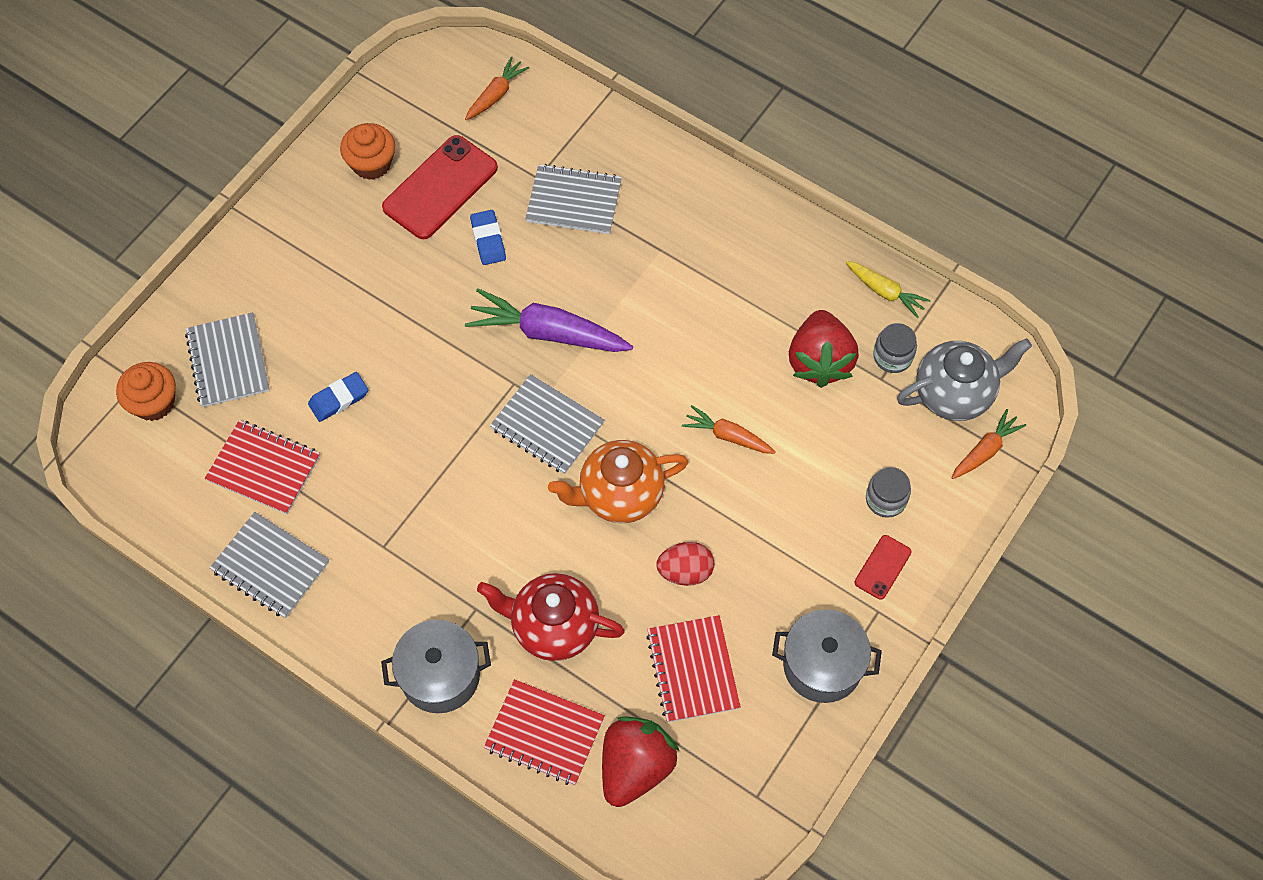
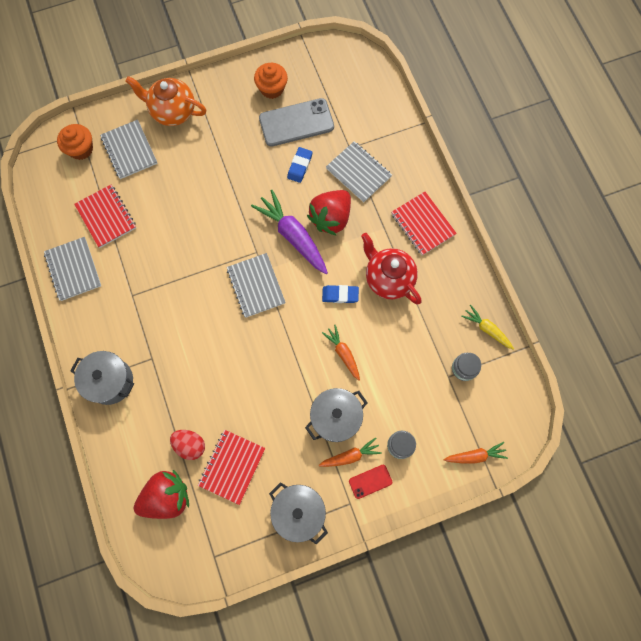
camera: 35 degrees right, 10 degrees up
grey notebook [185,312,270,407] -> grey notebook turned 45 degrees counterclockwise [100,120,158,179]
blue eraser [308,372,368,422] -> blue eraser moved to [322,285,359,303]
red phone [382,135,498,239] -> grey phone [259,98,334,147]
orange carrot [465,56,529,120] -> orange carrot moved to [319,437,382,467]
red teapot [477,573,625,661] -> red teapot moved to [361,233,422,304]
red notebook [484,679,605,785] -> red notebook moved to [391,192,457,255]
orange teapot [548,440,688,523] -> orange teapot moved to [125,76,206,126]
red egg [656,542,714,586] -> red egg moved to [170,430,205,460]
red strawberry [789,310,859,388] -> red strawberry moved to [307,190,351,235]
yellow carrot [846,261,931,318] -> yellow carrot turned 150 degrees clockwise [461,305,514,350]
grey teapot [897,338,1032,421] -> none
none -> grey pot [305,388,367,442]

